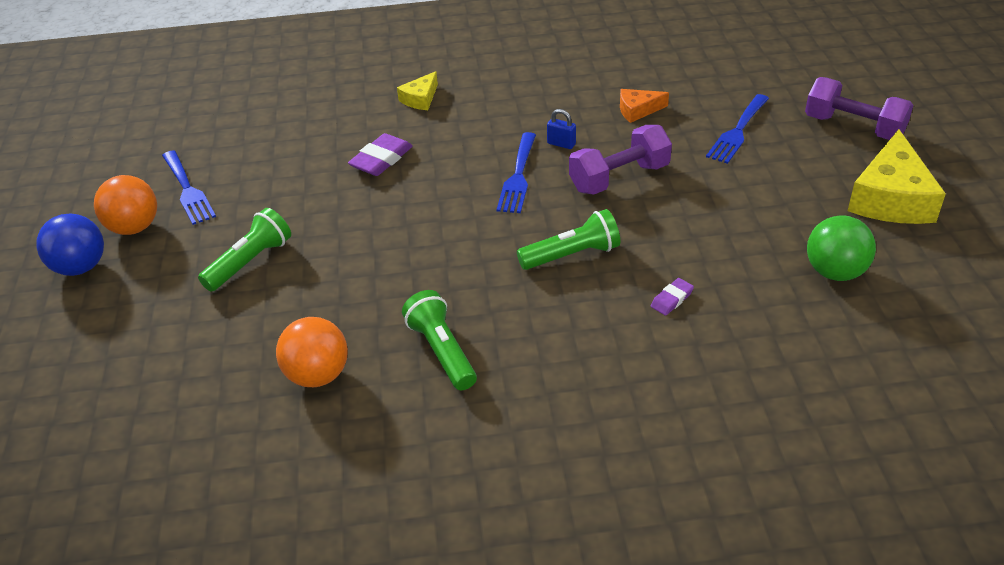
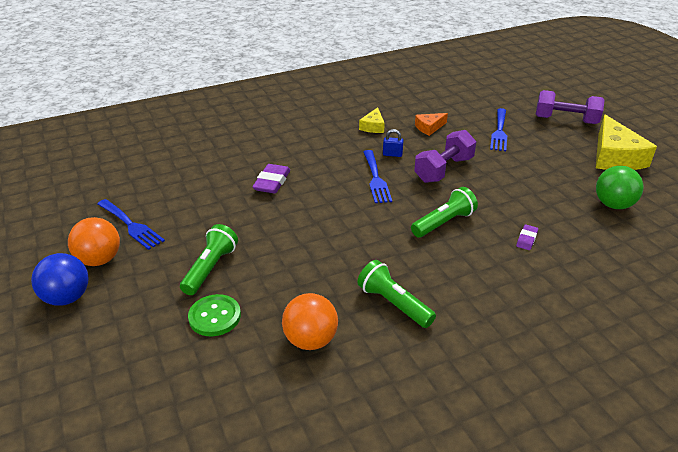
camera: 20 degrees left, 5 degrees down
yellow cheese [397,71,438,110] -> yellow cheese moved to [359,107,385,133]
none -> green button [188,294,241,336]

